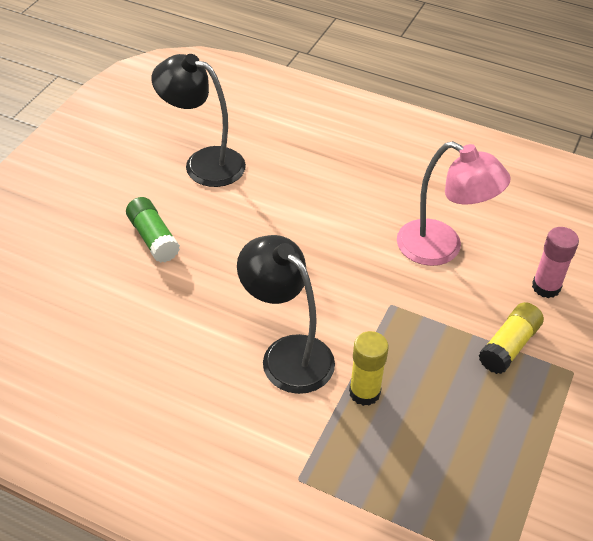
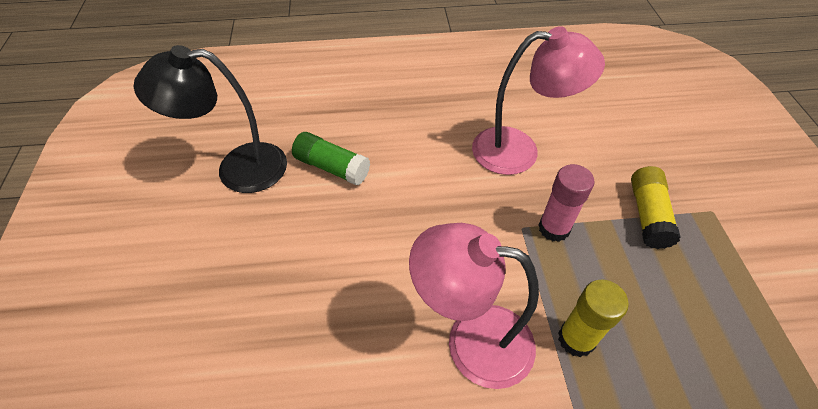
camera: 30 degrees left, 5 degrees up
green glue stick [126,197,180,263] -> green glue stick moved to [292,132,370,185]
black lamp [237,235,335,394] -> pink lamp [409,223,539,389]
pink glue stick [532,227,579,298] -> pink glue stick moved to [538,164,594,242]

